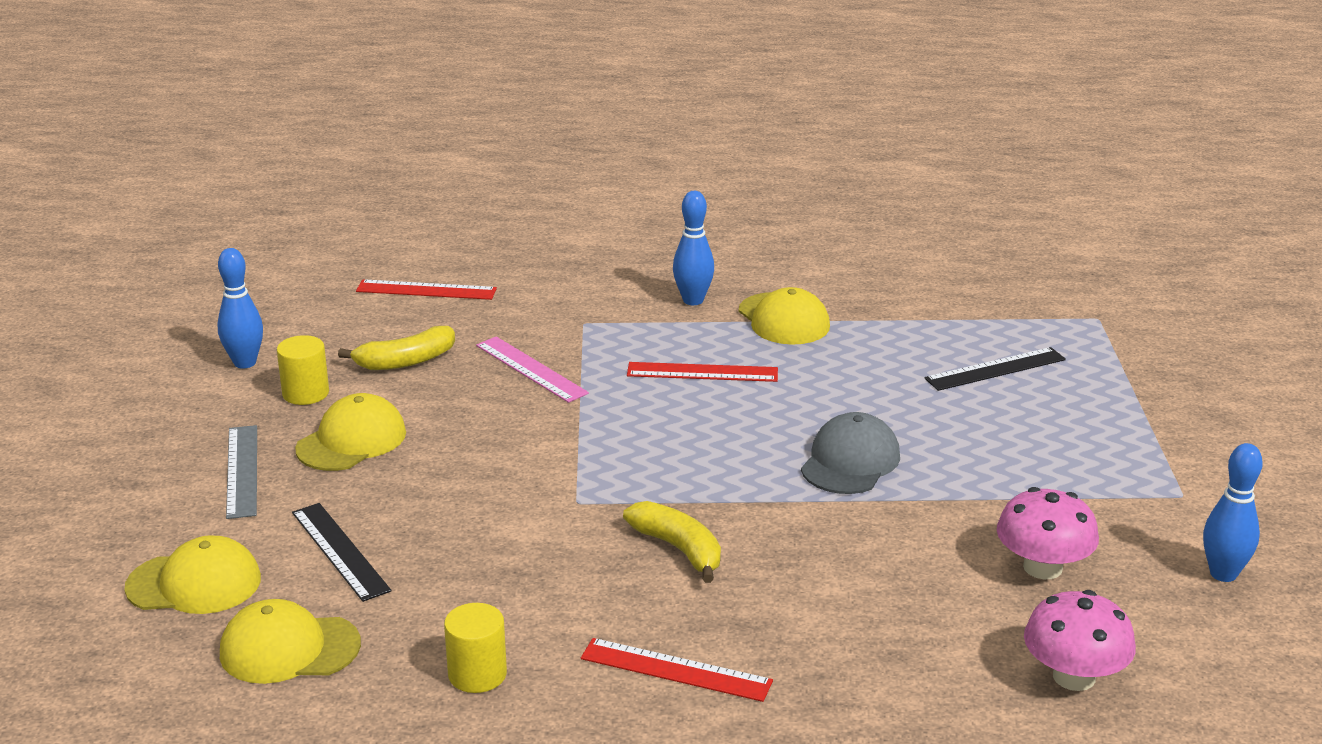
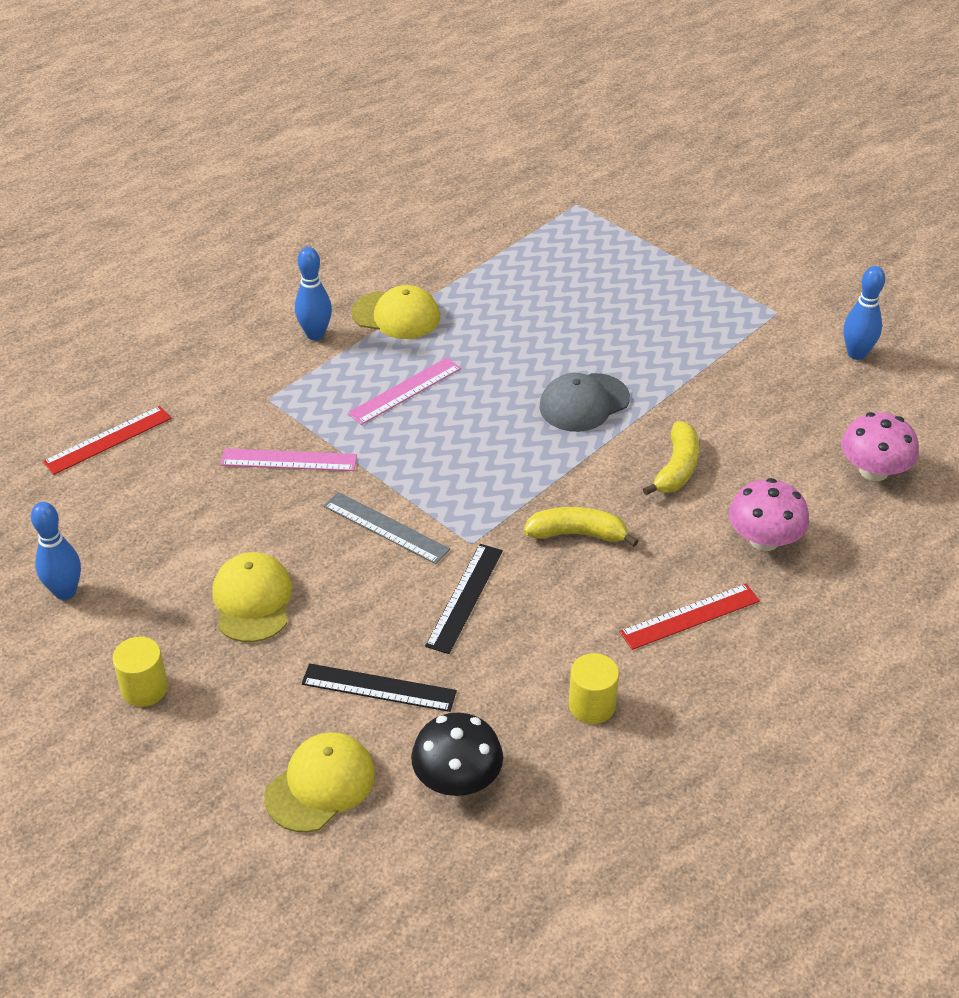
camera: 45 degrees left, 15 degrees up
yellow cap [220,599,361,684] -> black mushroom [411,713,503,796]
grey ruler [226,425,257,519] -> grey ruler moved to [324,492,450,564]
yellow cylinder [277,335,329,405] -> yellow cylinder moved to [113,637,168,707]
yellow banana [338,326,455,370] -> yellow banana moved to [643,421,699,495]
red ruler [627,362,778,382] -> pink ruler [348,358,461,425]
grey cap [801,412,900,494] -> grey cap turned 105 degrees counterclockwise [539,373,630,432]
black ruler [924,347,1066,391] -> black ruler moved to [425,544,503,654]
pink mushroom [997,487,1099,579] -> pink mushroom moved to [729,478,809,551]

